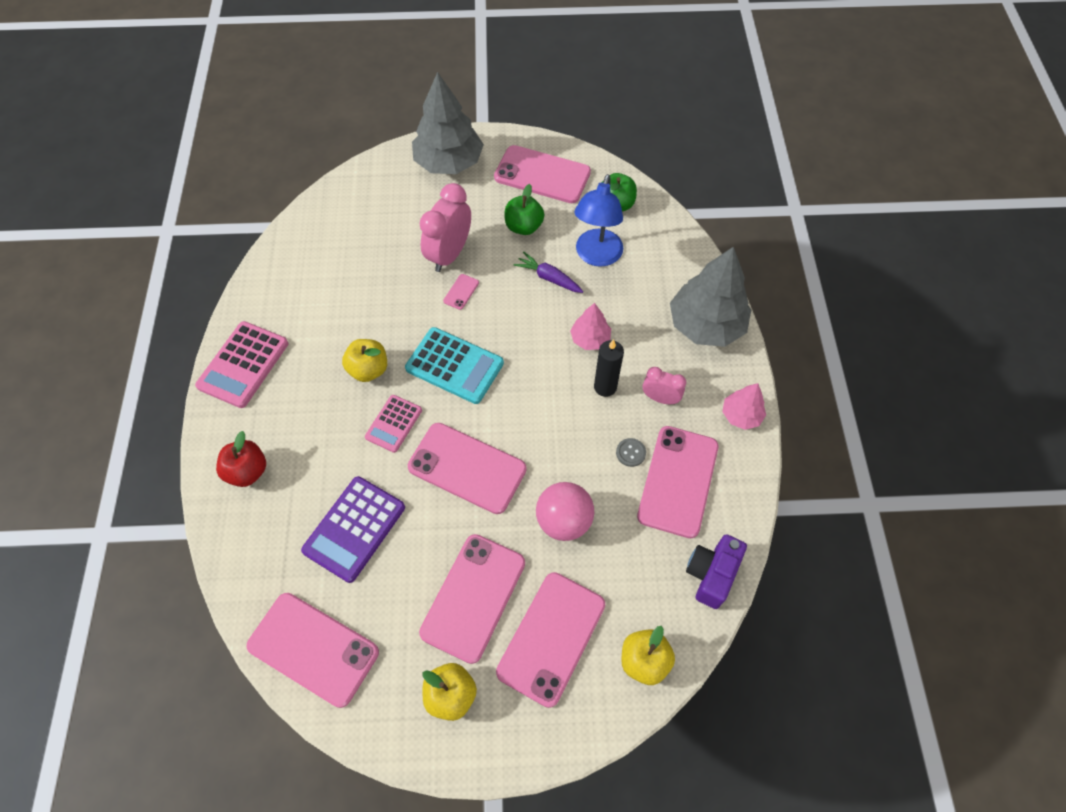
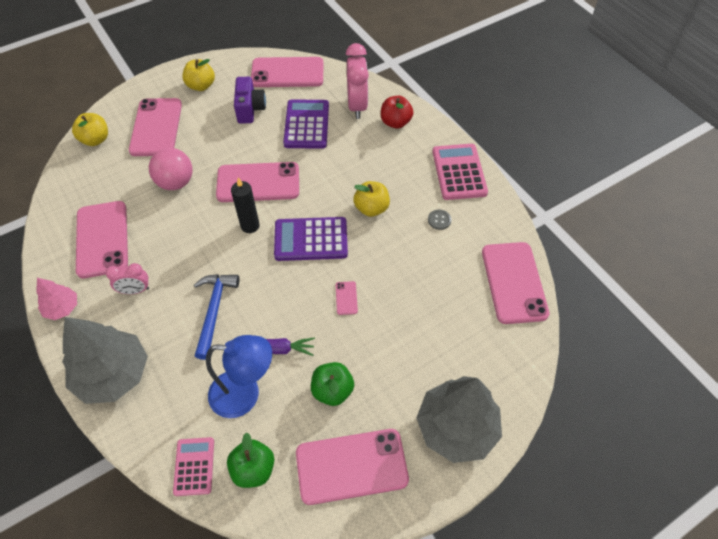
camera: 150 degrees right, 5 degrees down
pink calculator [365,395,422,453] -> pink calculator moved to [173,437,214,496]
turquoise calculator [405,327,504,404] -> purple calculator [274,217,348,261]
pink phone [419,534,525,664] -> pink phone moved to [482,242,549,324]
pink clock [420,183,471,272] -> pink clock moved to [346,43,369,119]
pink tree [570,303,611,350] -> blue hammer [194,274,239,360]
blue lamp [574,174,623,267] -> blue lamp turned 105 degrees clockwise [206,335,272,418]
black candle [594,339,624,397] -> black candle moved to [231,178,260,233]
grey button [616,438,646,467] -> grey button moved to [428,210,451,230]
purple camera [686,534,747,609] -> purple camera moved to [234,77,266,124]

